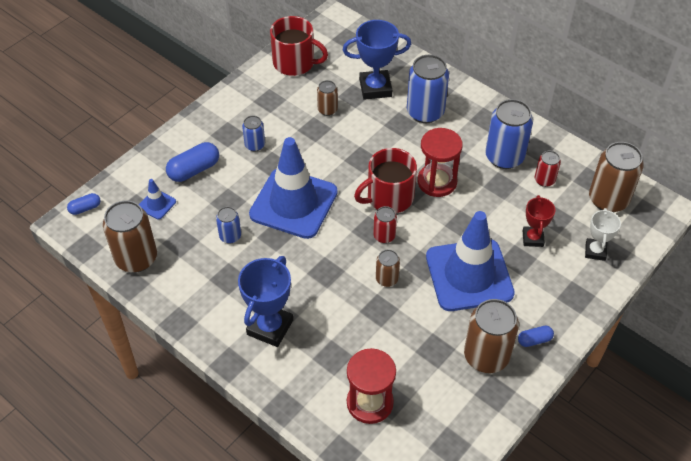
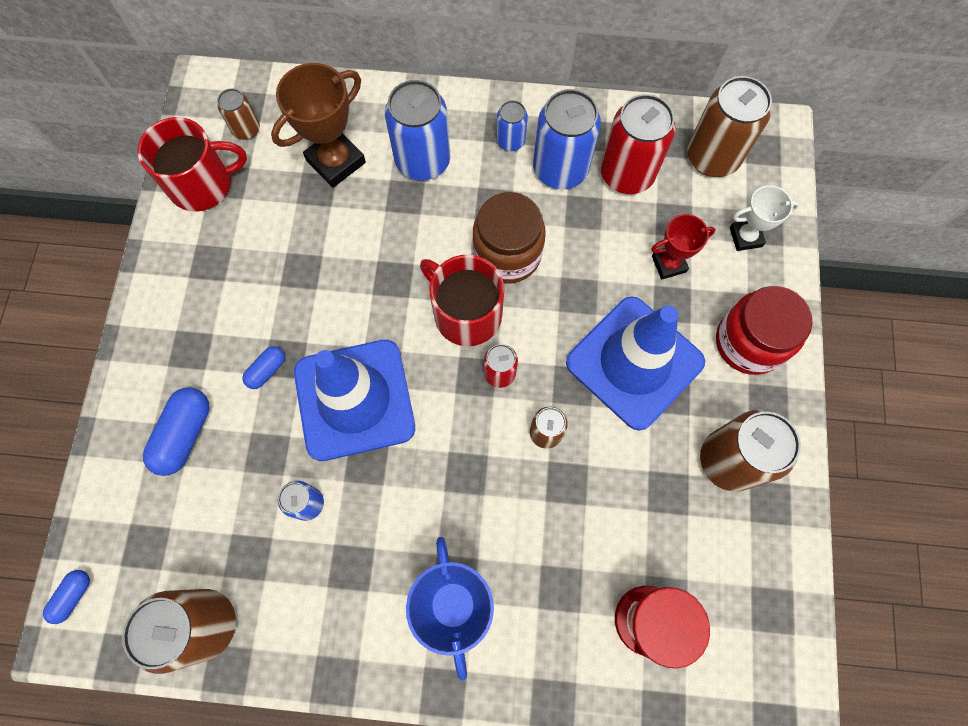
camera: 35 degrees left, 20 degrees up
blue traffic cone [139,179,176,219] -> none
blue can [242,116,265,151] -> blue can moved to [496,100,528,151]
brown can [317,80,338,116] -> brown can moved to [217,88,260,140]
blue trophy [343,20,411,100] -> brown trophy [271,63,366,188]
red mug [354,148,417,213] -> red mug turned 105 degrees clockwise [420,255,504,346]
red hourglass [418,128,463,197] -> brown jar [473,192,546,284]
blue capsule [518,326,554,347] -> blue capsule moved to [242,346,285,389]
red trophy [522,195,555,247] -> red trophy turned 75 degrees counterclockwise [651,214,716,279]
red can [535,151,561,187] -> red can [600,94,676,194], size x1.90
white trophy [585,208,621,261] -> white trophy turned 75 degrees counterclockwise [730,185,799,251]
none -> red jar [716,286,813,375]

